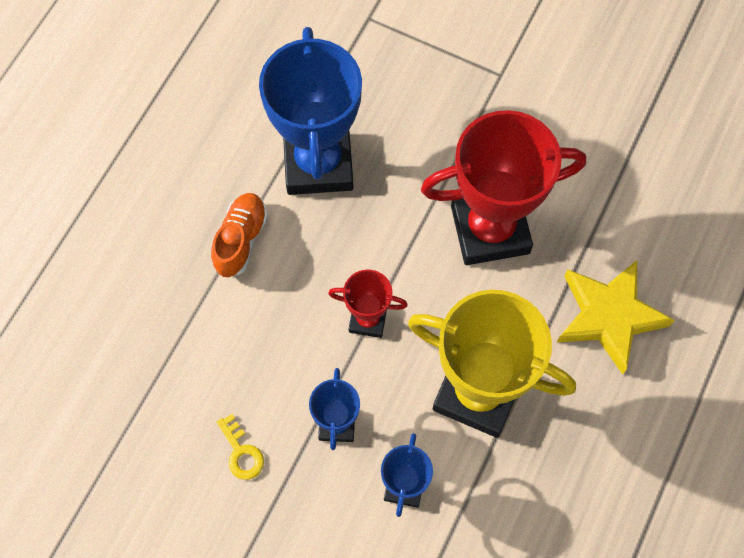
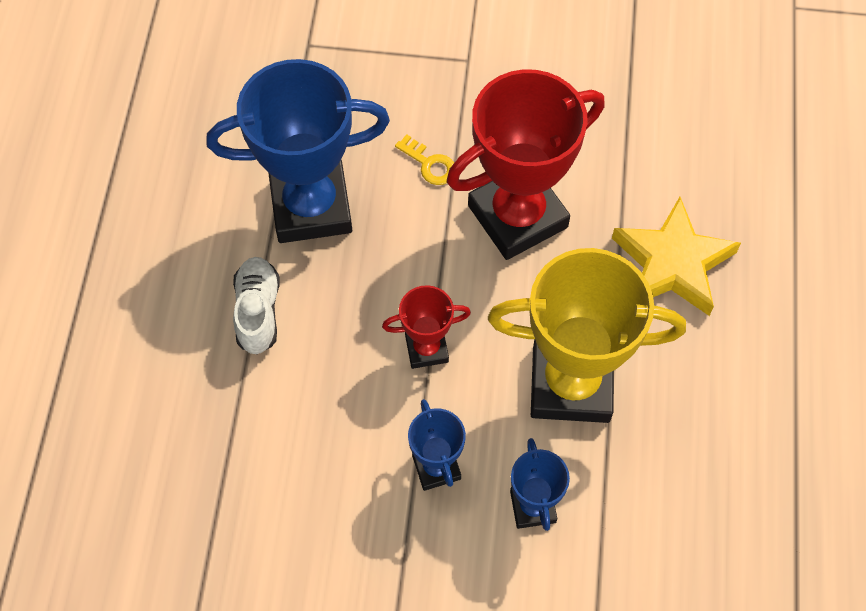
camera: 20 degrees left, 5 degrees down
orange shoe [211,193,268,277] -> white shoe [233,257,280,354]
yellow key [217,414,264,480] -> yellow key moved to [395,134,454,185]
blue trophy [259,27,362,195] -> blue trophy turned 75 degrees counterclockwise [206,59,390,243]

